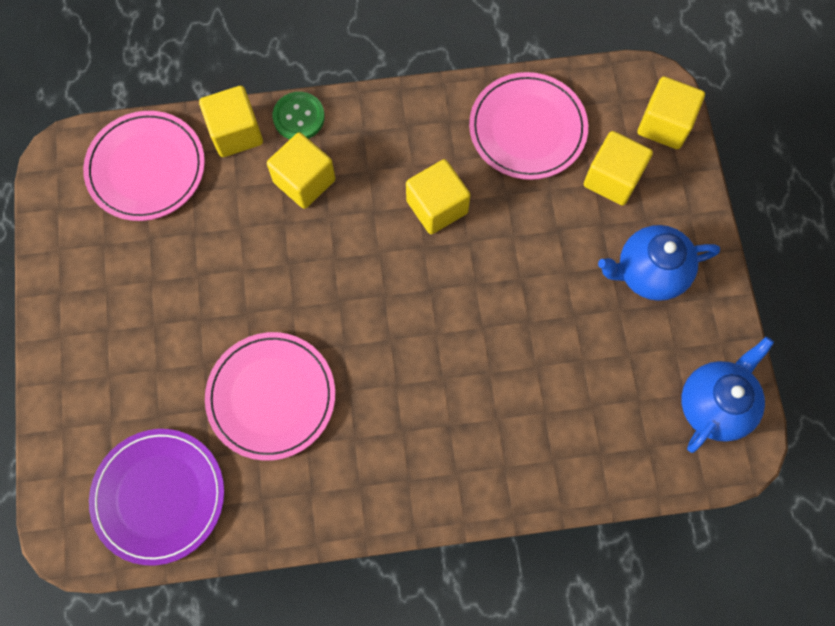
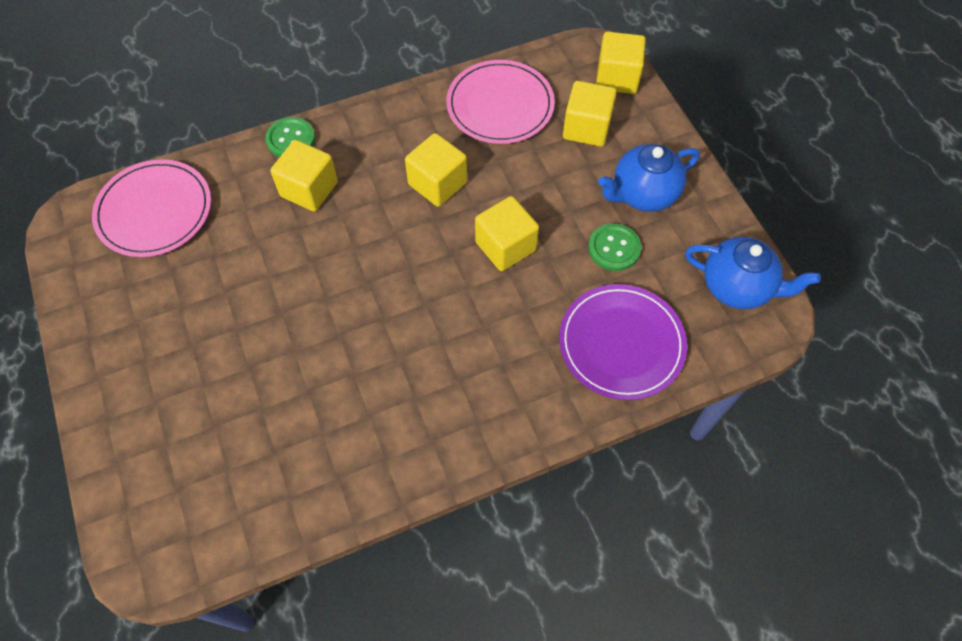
camera: 15 degrees left, 10 degrees down
purple plate [89,429,224,565] -> purple plate moved to [559,284,687,400]
yellow cube [199,86,263,157] -> yellow cube moved to [475,196,539,271]
pink plate [205,332,335,461] -> none
blue teapot [682,337,774,453] -> blue teapot turned 90 degrees clockwise [685,237,821,309]
none -> green button [588,223,641,271]

